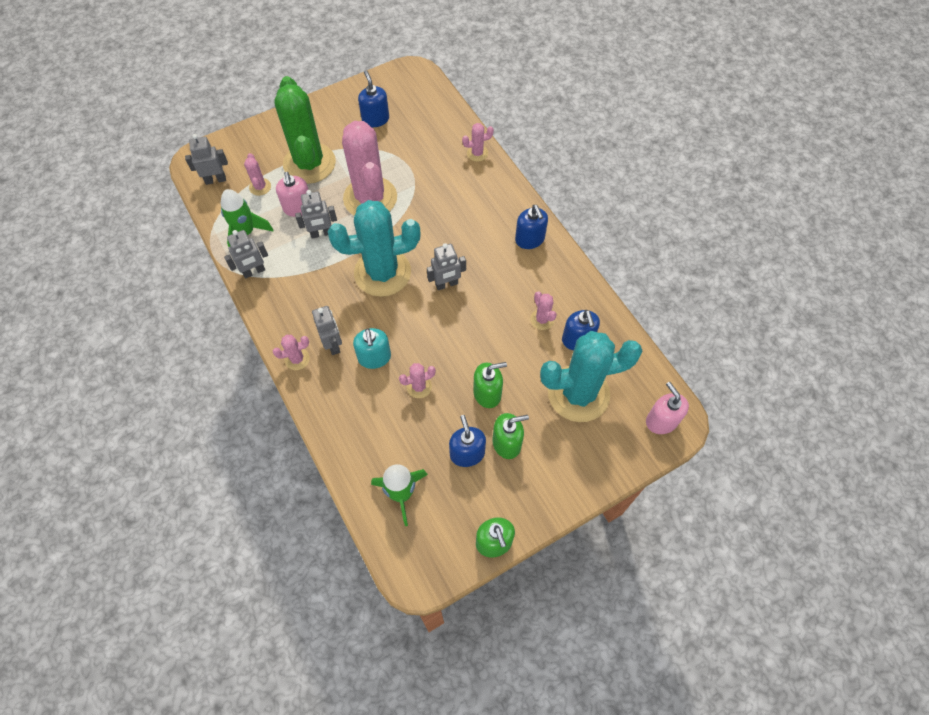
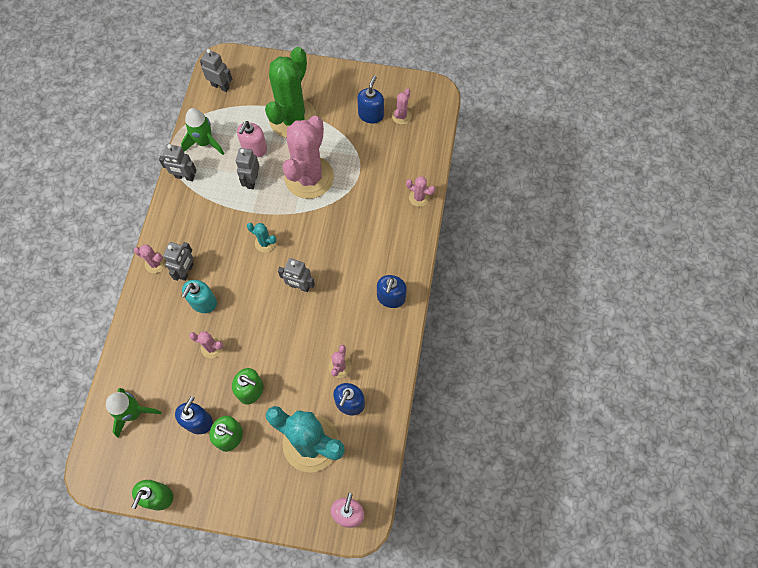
camera: 40 degrees right, 5 degrees up
pink cactus [244,153,271,196] -> pink cactus moved to [392,88,411,124]
grey robot [295,190,337,239] -> grey robot turned 75 degrees clockwise [236,148,259,189]
turquoise cactus [328,200,421,297] -> turquoise cactus [247,223,276,252], size x0.41

